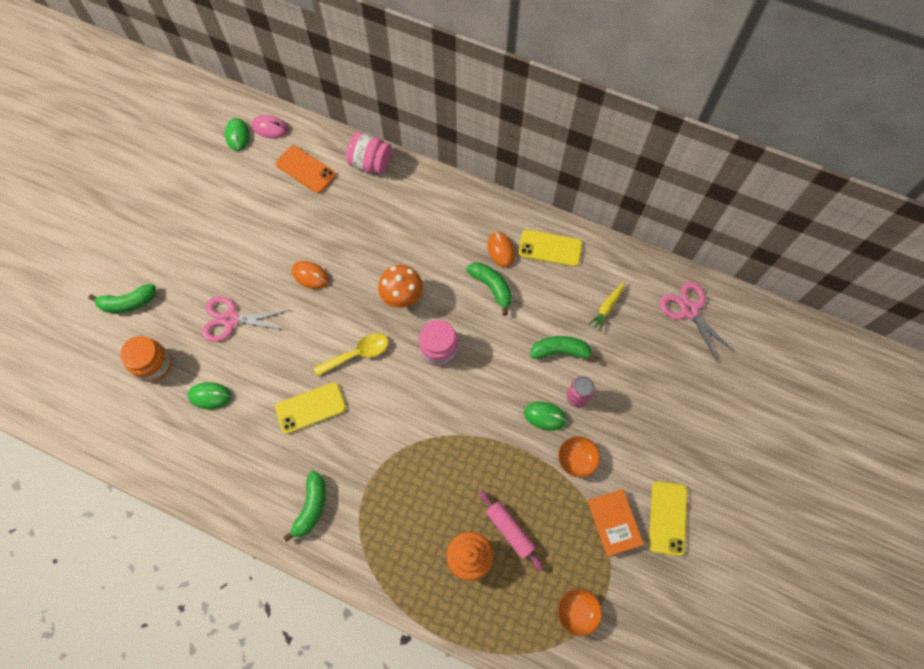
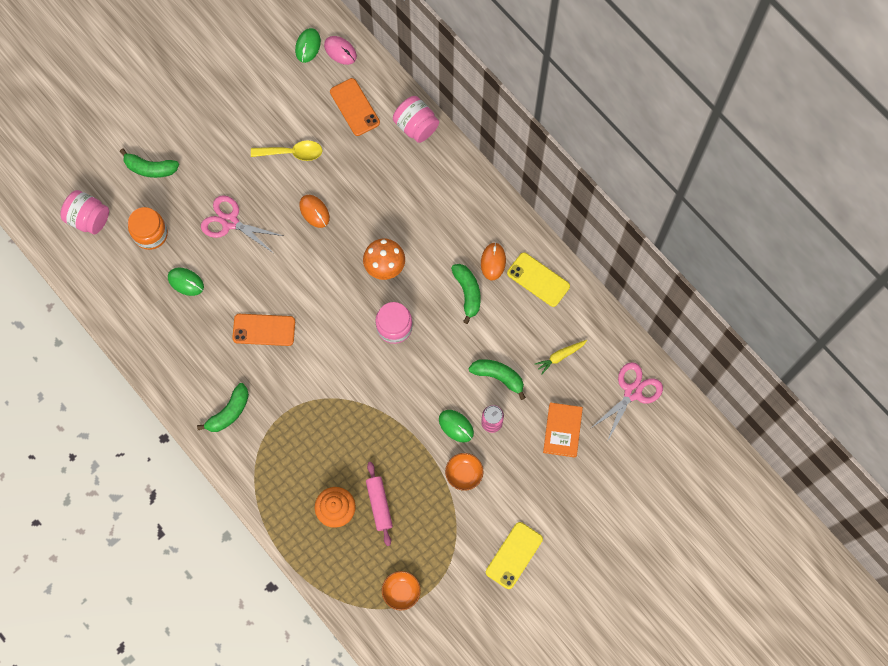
camera: 25 degrees right, 5 degrees up
yellow phone [275,382,346,434] -> orange phone [232,314,295,346]
yellow spoon [313,333,388,377] -> yellow spoon moved to [251,140,323,161]
orange book [587,489,644,557] -> orange book moved to [543,402,583,458]
pink scissors [660,282,735,363] -> pink scissors turned 45 degrees clockwise [591,362,663,442]
none -> pink jar [60,190,109,234]

